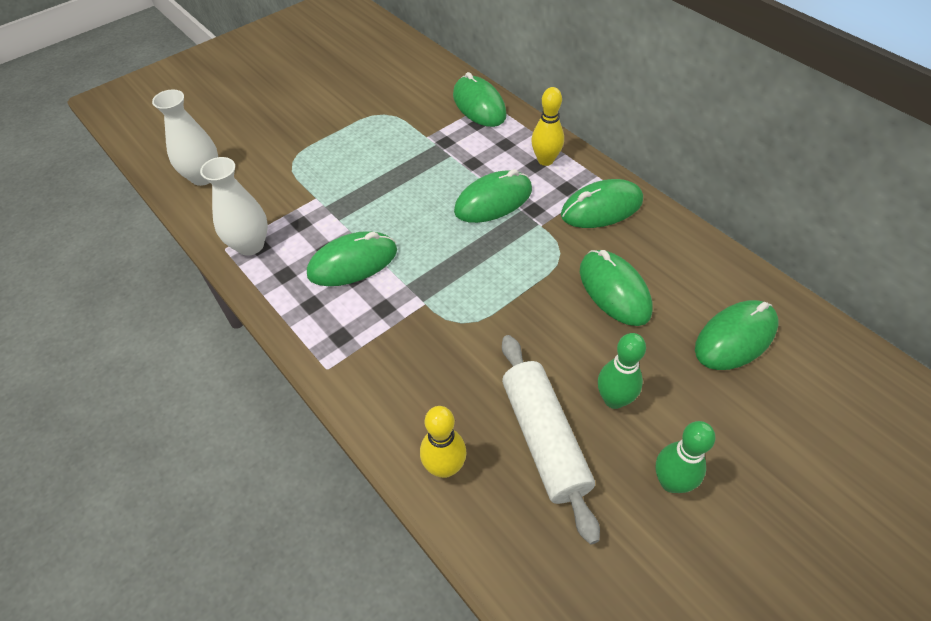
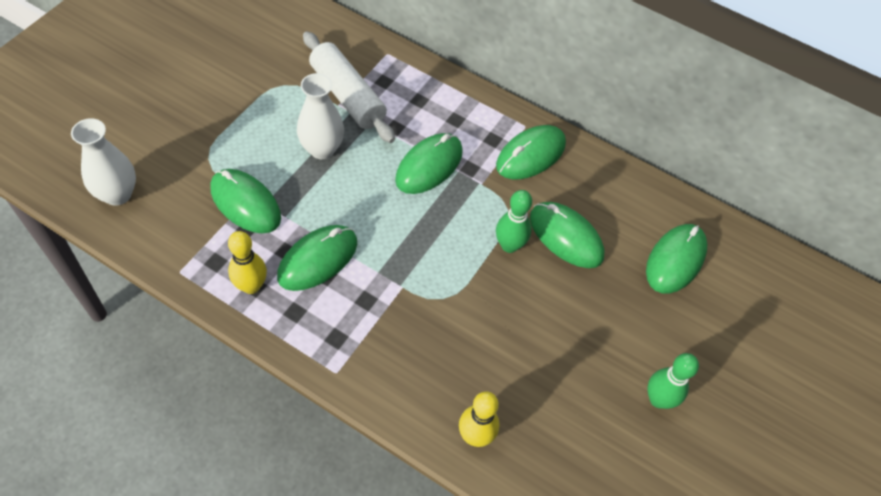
camera: 25 degrees left, 5 degrees up
white vase [200,157,268,256] -> white vase moved to [297,73,344,159]
green mouse [453,72,507,127] -> green mouse moved to [210,169,281,233]
white rolling pin [502,335,600,544] -> white rolling pin moved to [303,31,395,143]
yellow bowling pin [531,87,564,166] -> yellow bowling pin moved to [228,231,267,294]
green bowling pin [598,333,646,409] -> green bowling pin moved to [496,190,532,253]

